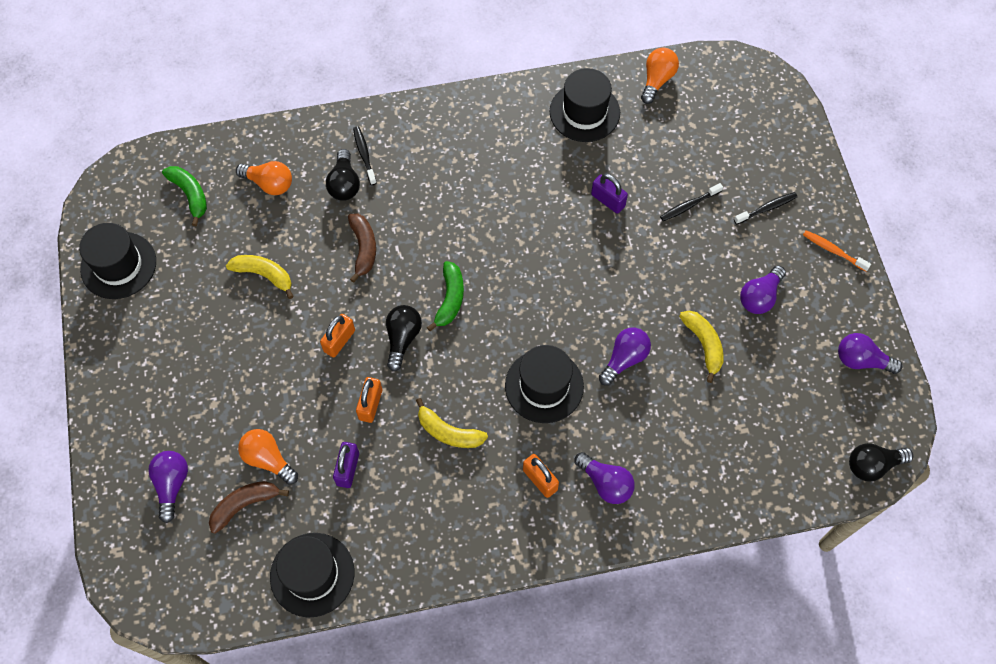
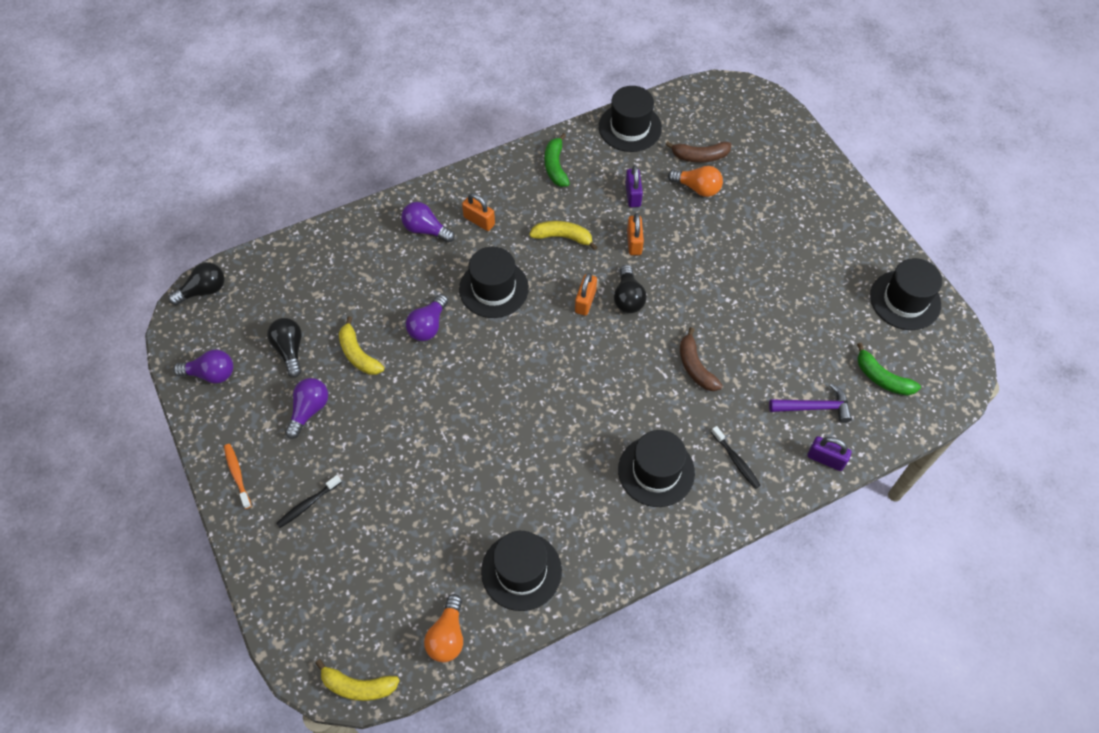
camera: 165 degrees right, 5 degrees down
purple light bulb [148,451,188,523] -> none
brown banana [209,481,289,534] -> brown banana turned 45 degrees clockwise [665,141,731,163]
yellow banana [226,255,294,299] -> yellow banana moved to [315,659,400,701]
orange light bulb [236,161,292,195] -> purple hammer [769,383,852,423]
orange padlock [320,314,355,358] -> orange padlock moved to [575,273,597,316]
black light bulb [326,149,360,201] -> black light bulb moved to [267,318,302,377]
green banana [427,261,464,331] -> green banana moved to [545,133,570,187]
purple padlock [591,174,628,214] -> purple padlock moved to [807,436,852,471]
black toothbrush [660,183,723,221] -> none
orange toothbrush [803,230,871,272] -> orange toothbrush turned 135 degrees counterclockwise [224,444,251,509]
none -> black hat [618,430,695,507]

